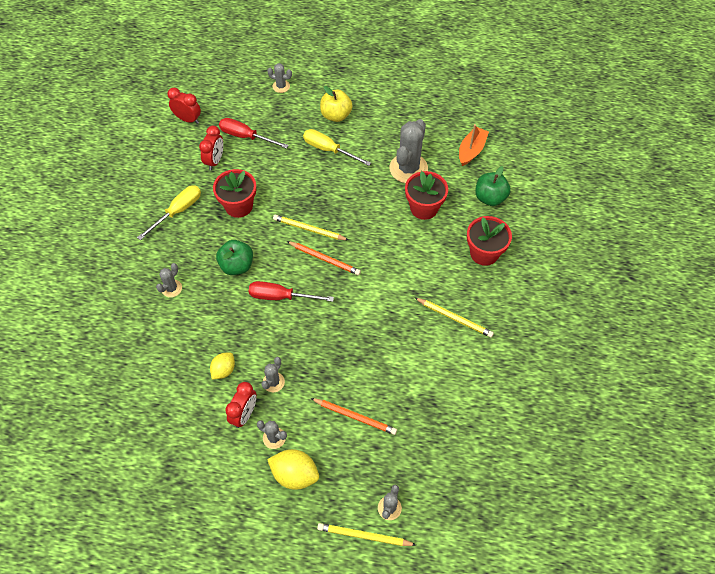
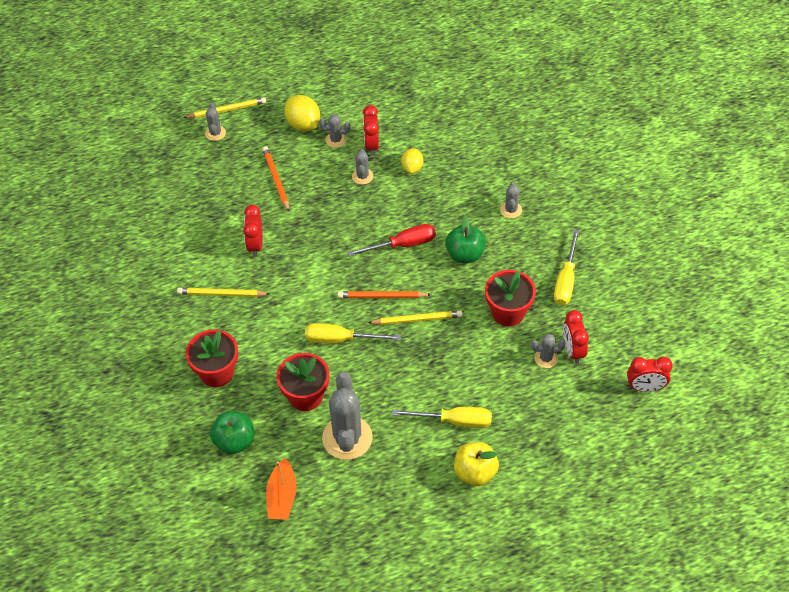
camera: 155 degrees right, 5 degrees down
red screwdriver [219,118,289,149] -> none
grey cactus [267,63,292,93] -> grey cactus moved to [531,334,566,368]
yellow lemon [267,449,319,490] -> yellow lemon turned 60 degrees clockwise [285,95,320,131]
orange pencil [311,398,397,435] -> orange pencil turned 75 degrees clockwise [262,146,289,212]
none -> red clock [243,205,263,257]
none -> yellow screwdriver [305,323,401,343]

